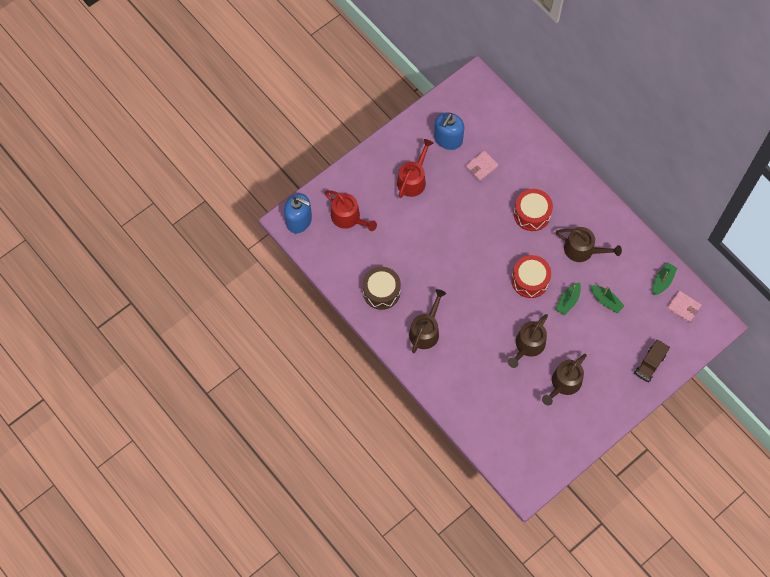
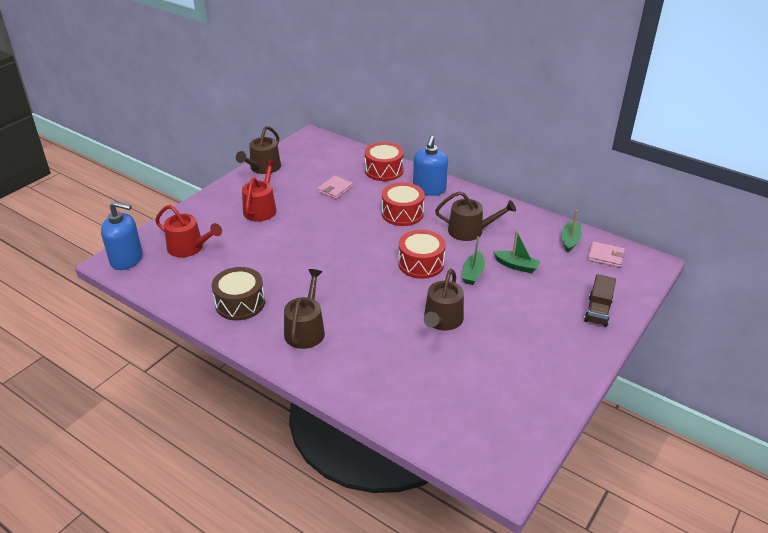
camera: 15 degrees left, 30 degrees down
blue soap dispenser [434,112,464,150] -> blue soap dispenser moved to [413,136,448,196]
brown watering can [542,354,587,406] -> brown watering can moved to [236,126,281,174]
none -> red drum [365,142,404,181]

